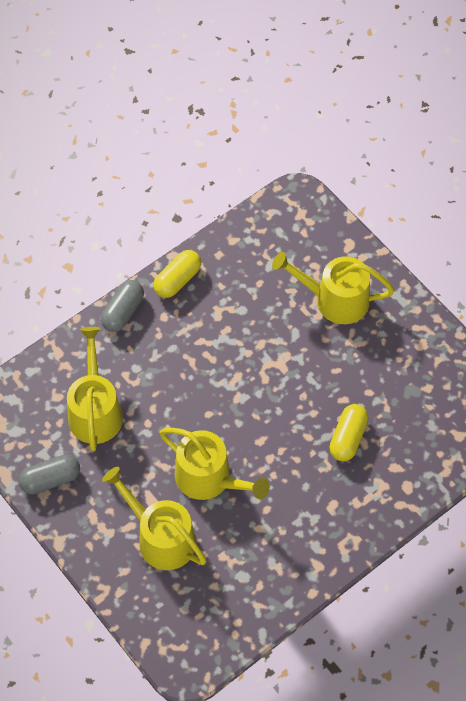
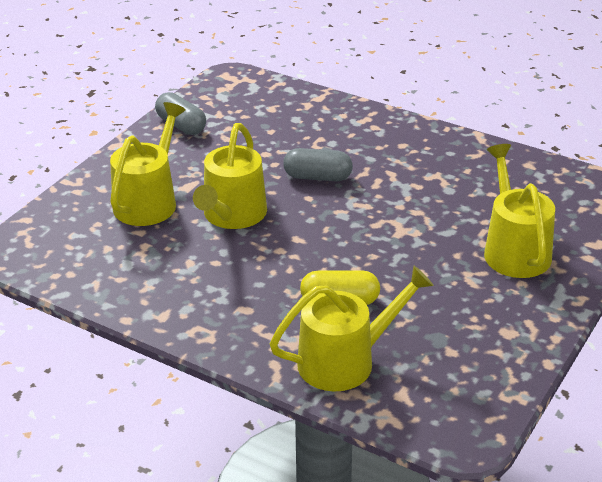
camera: 70 degrees right, 25 degrees down
yellow watering can [67,327,123,451] -> yellow watering can moved to [270,266,434,391]
grey capsule [101,280,144,332] -> grey capsule moved to [283,148,353,181]
yellow capsule [153,250,201,298] -> none

